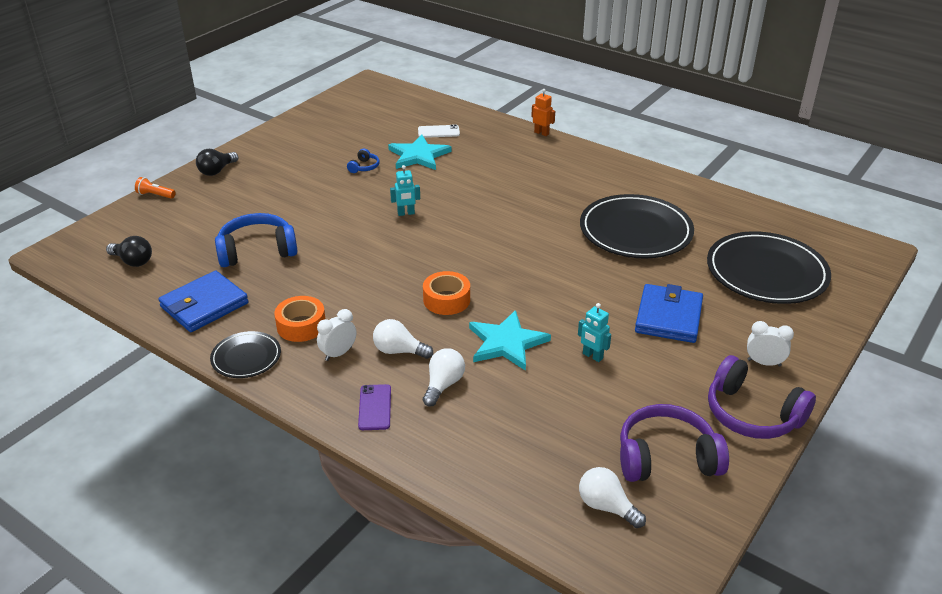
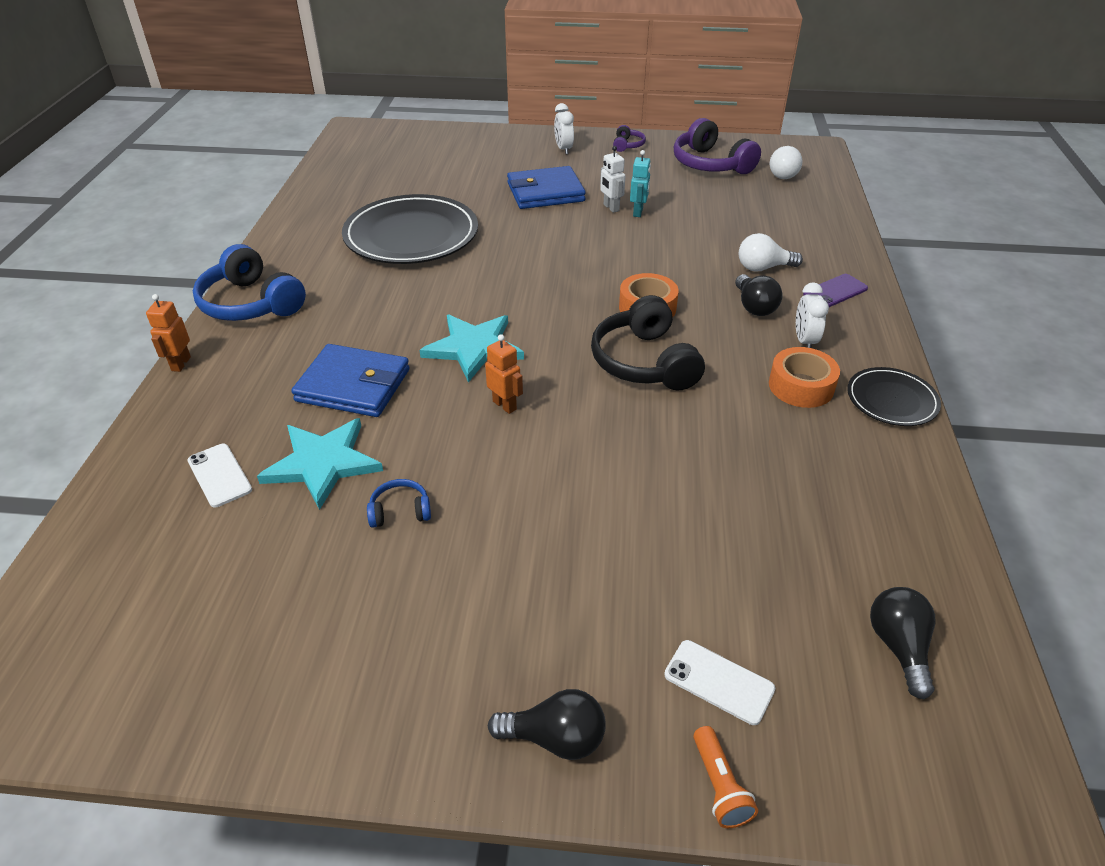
camera: 120 degrees left, 5 degrees up
blue wallet [158,271,249,332] -> blue wallet moved to [291,344,410,417]
blue headphones [215,213,297,267] -> blue headphones moved to [193,244,306,321]
white clock [317,309,356,361] -> white clock turned 75 degrees clockwise [796,282,829,348]
white light bulb [373,319,433,359] -> black light bulb [735,274,783,316]
turquoise robot [390,165,420,216] -> orange robot [485,334,523,414]
turquoise star [469,310,551,371] -> turquoise star moved to [419,314,524,383]
black plate [707,231,831,304] -> none
purple headphones [708,355,816,439] -> purple headphones [613,125,646,152], size x0.46
none -> black headphones [591,295,705,391]
none -> white robot [600,146,625,213]
none -> white phone [664,640,775,725]

